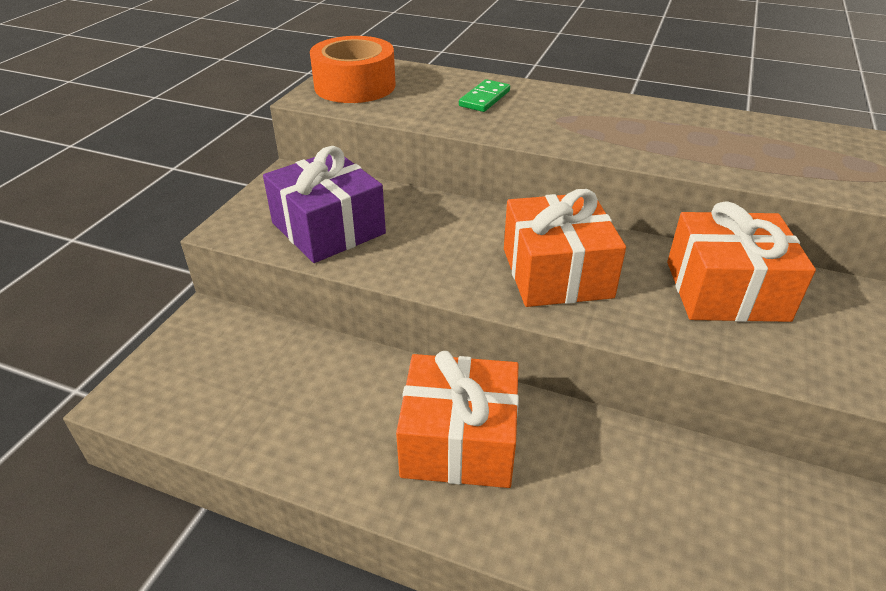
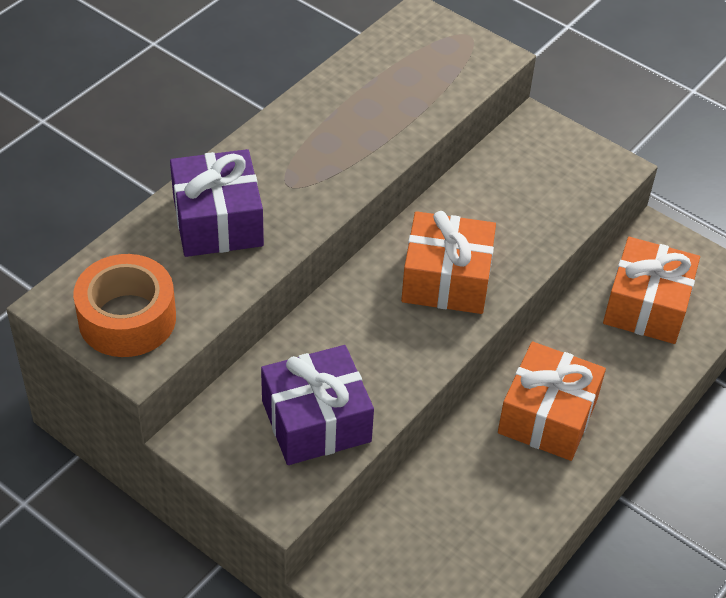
camera: 75 degrees left, 10 degrees up
green domino [459,79,510,112] -> purple gift [170,149,264,257]
orange gift [667,201,816,322] -> orange gift moved to [603,237,700,344]

